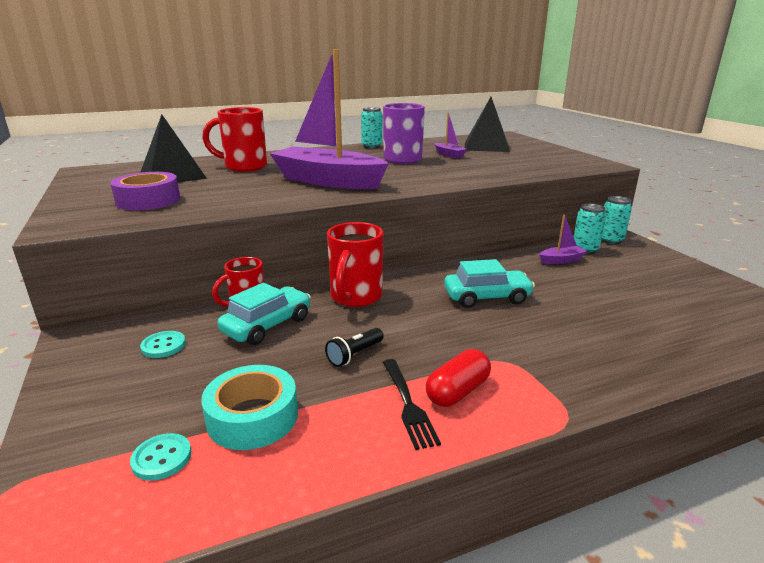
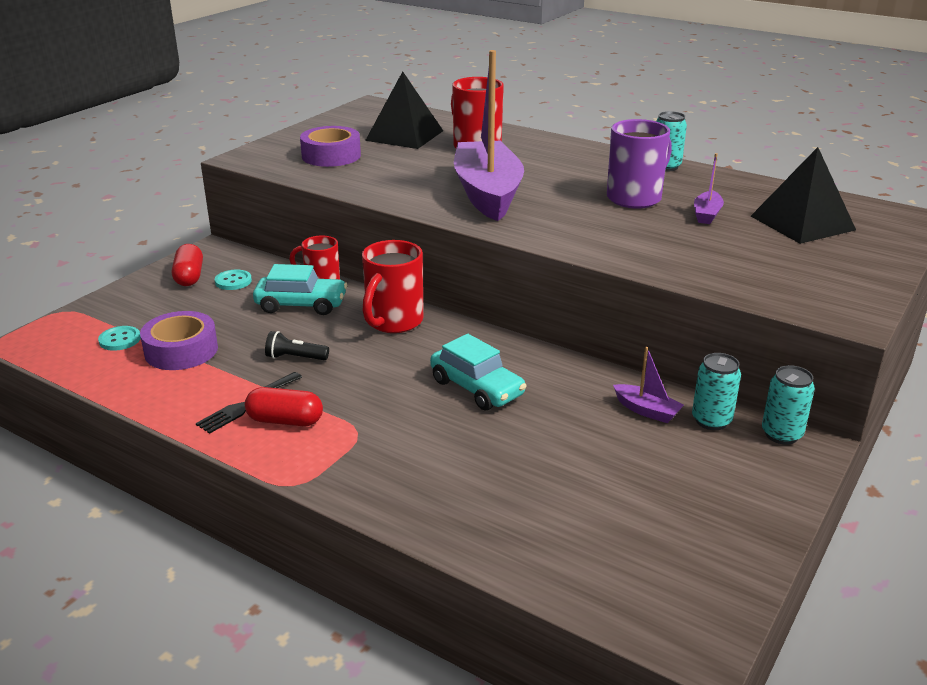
camera: 55 degrees right, 5 degrees up
turquoise tape [201,365,298,450] -> purple tape [140,311,218,370]
red mug [327,222,383,307] -> red mug turned 45 degrees counterclockwise [362,240,423,333]
none -> red capsule [172,244,203,286]

